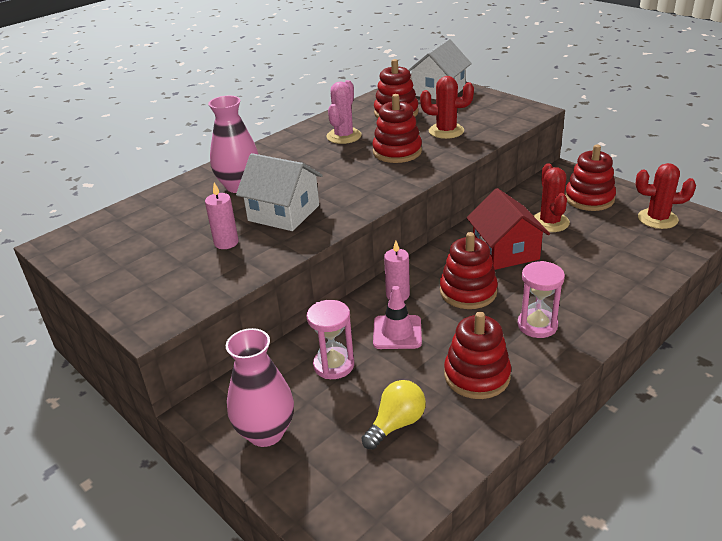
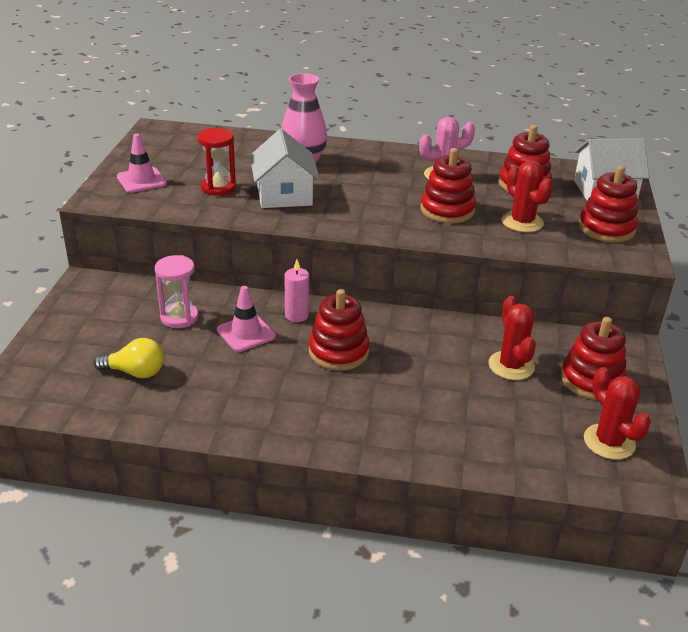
camera: 50 degrees right, 0 degrees up
pink candle [205,182,239,249] -> red hourglass [198,128,236,196]
pink vase [226,328,294,447] -> none
red stacking toy [444,312,511,399] -> red stacking toy moved to [579,165,638,242]
red house [467,188,550,270] -> none
pink hourglass [517,261,565,338] -> none
red cactus [533,163,570,232] -> red cactus turned 60 degrees counterclockwise [488,296,536,380]
none -> pink traffic cone [117,133,167,193]

